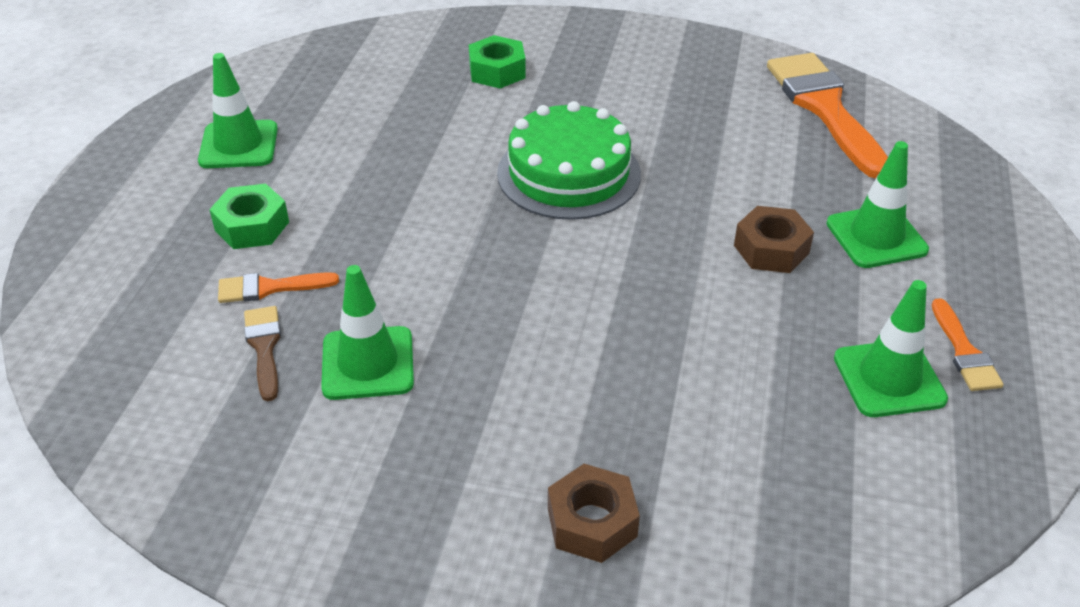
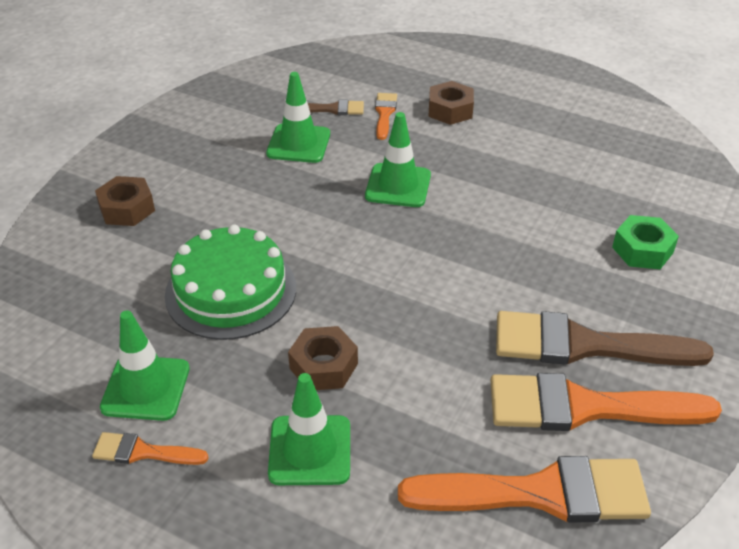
camera: 105 degrees right, 0 degrees up
green traffic cone [198,53,278,168] -> green traffic cone moved to [365,112,431,207]
green nut [209,184,289,249] -> brown nut [428,81,474,125]
green cake [497,101,641,220] -> green cake moved to [165,224,296,340]
none -> orange brush [491,373,722,431]
none -> brown brush [496,311,714,366]

